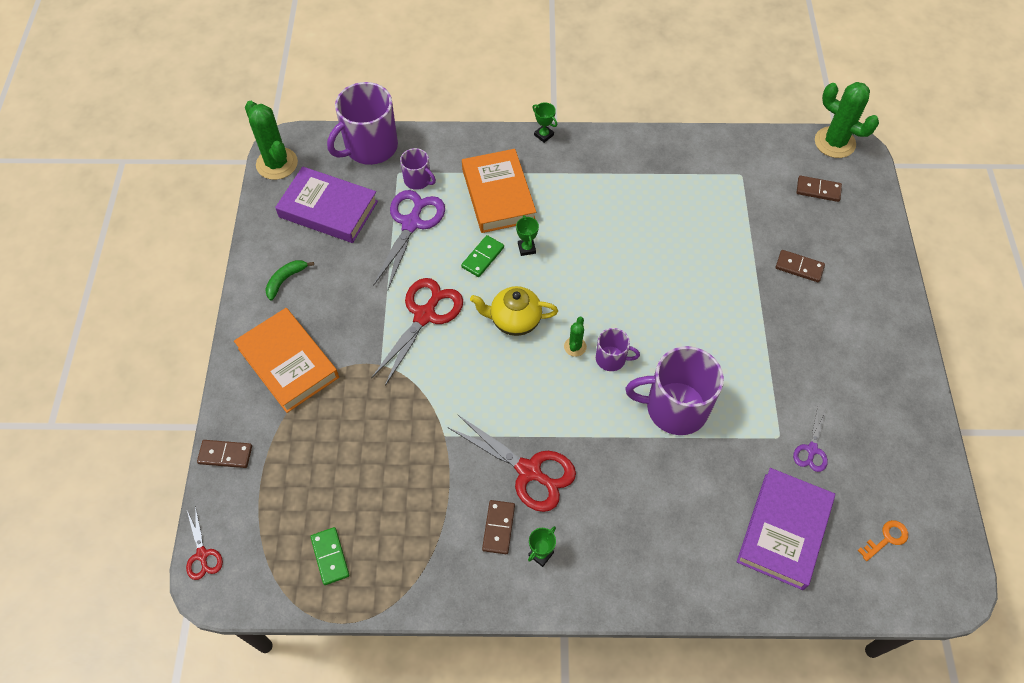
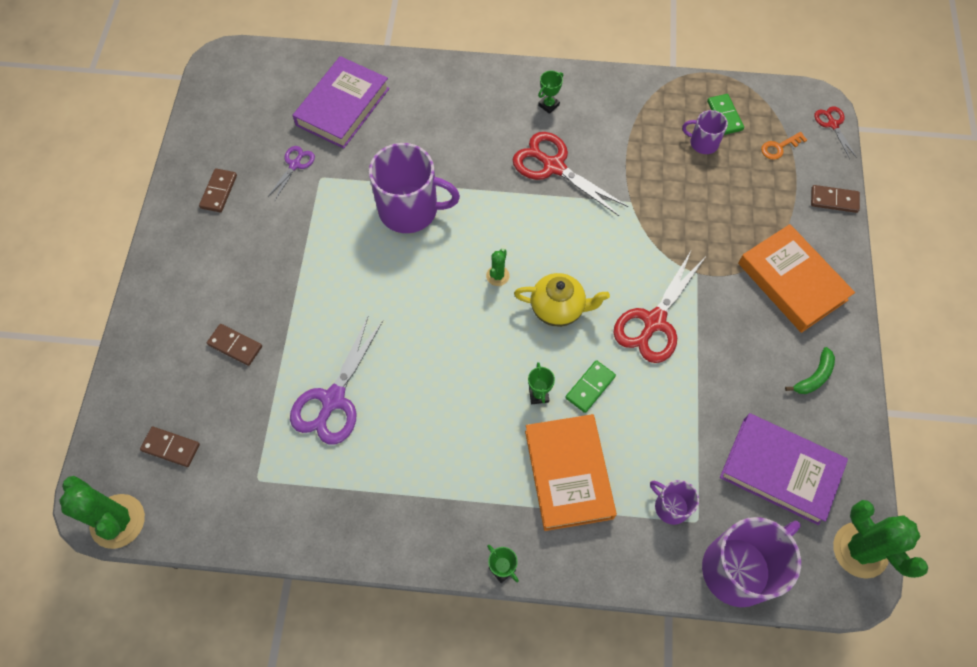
camera: 175 degrees left, 5 degrees up
purple scissors [373,190,445,289] -> purple scissors moved to [290,315,383,445]
brown domino [482,500,515,554] -> brown domino moved to [199,168,237,212]
purple mug [596,328,640,371] -> purple mug moved to [682,110,728,154]
orange key [858,520,908,561] -> orange key moved to [761,132,807,160]

